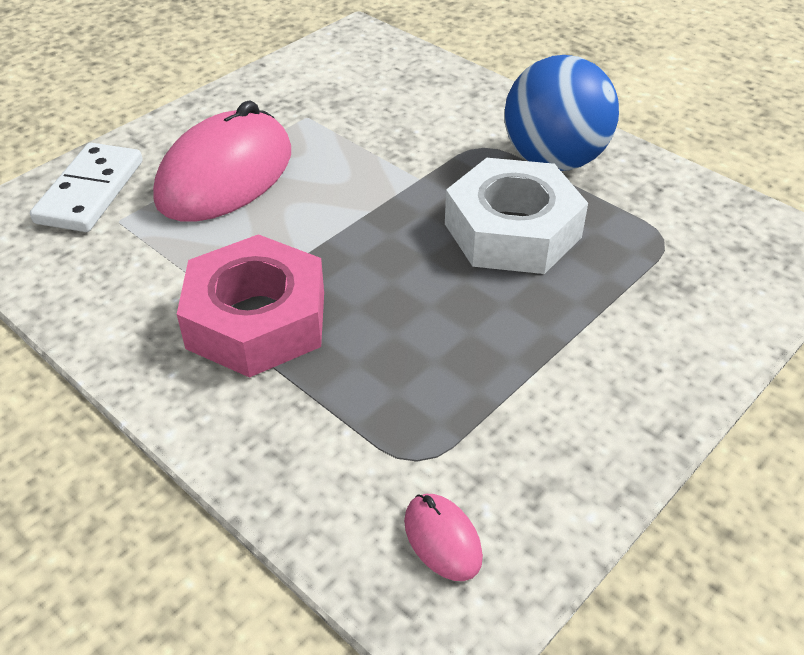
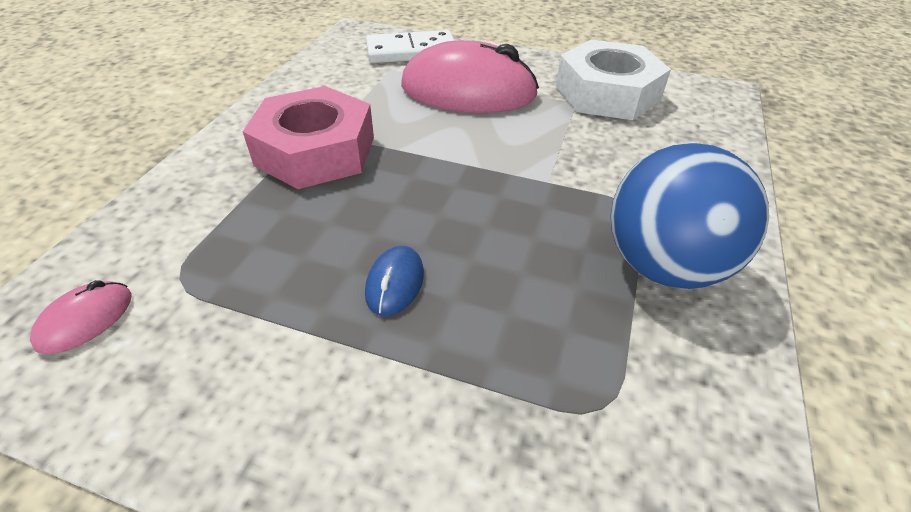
camera: 65 degrees right, 0 degrees up
white nut [445,158,588,274] -> white nut moved to [556,39,671,120]
none -> blue mouse [365,246,424,316]

